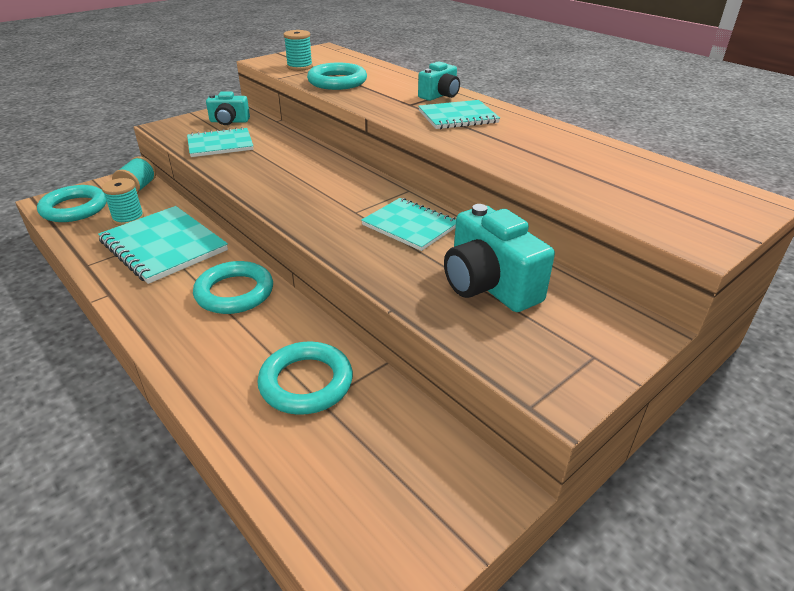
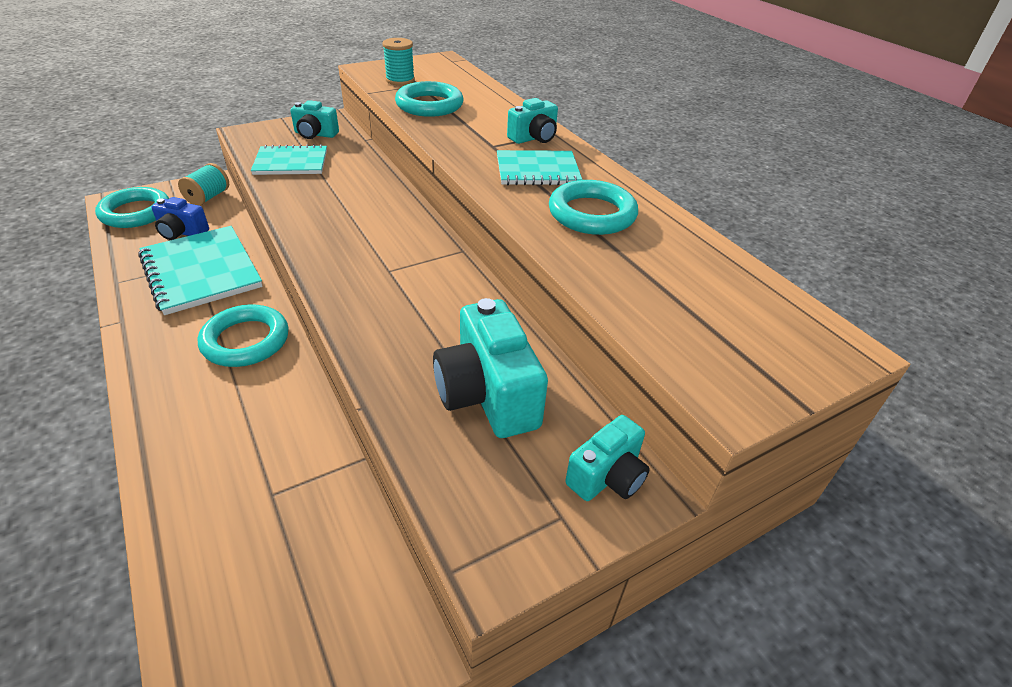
camera: 10 degrees right, 5 degrees up
turquoise spool [102,178,144,226] -> blue camera [151,197,209,240]
turquoise ring [257,341,353,415] -> turquoise ring moved to [549,180,638,235]
turquoise notebook [361,198,456,251] -> none
none -> turquoise camera [565,415,650,501]

